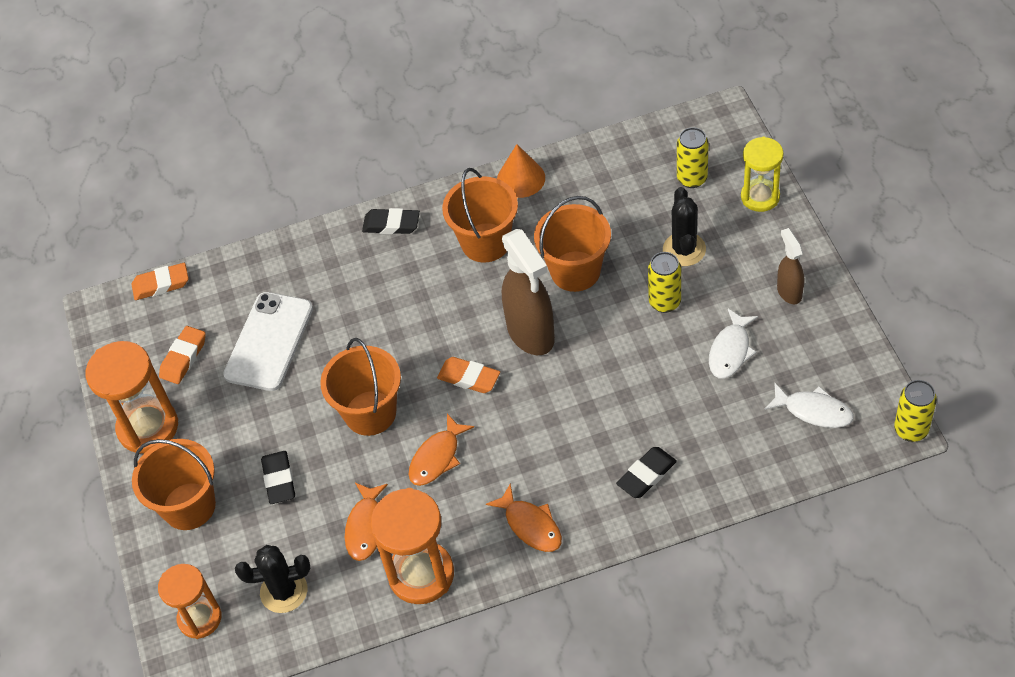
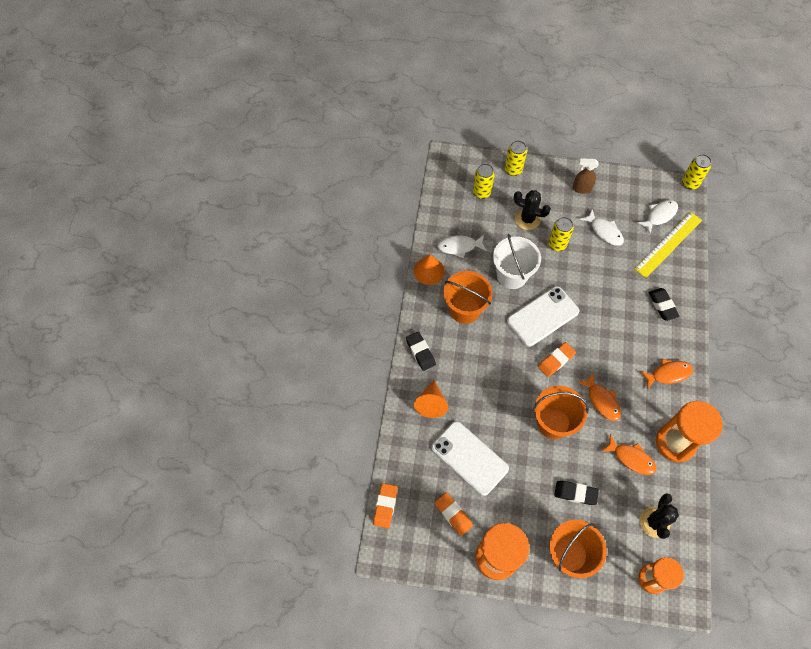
camera: 70 degrees left, 10 degrees up
black eraser [362,208,420,234] -> black eraser turned 60 degrees counterclockwise [406,331,436,371]
brown spray bottle [502,229,555,355] -> white phone [507,286,579,347]
orange bucket [534,196,611,292] -> white bucket [493,234,541,289]
yellow hourglass [741,137,784,212] -> yellow can [505,140,527,176]
none -> orange cone [414,380,448,418]
none -> white fish [437,235,487,258]
none -> yellow ruler [634,212,702,278]

